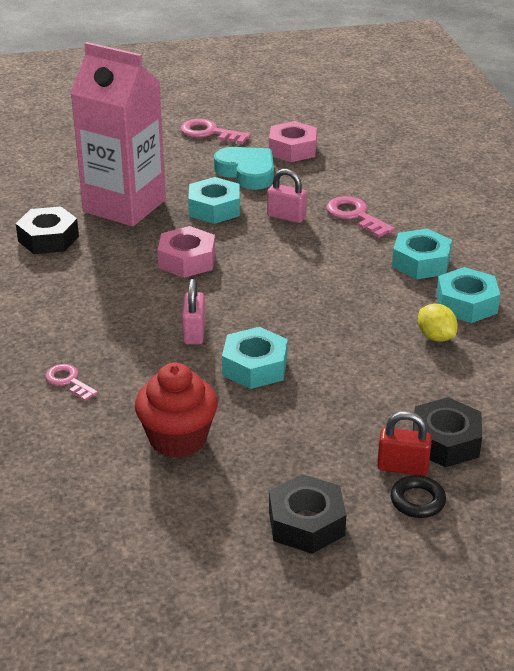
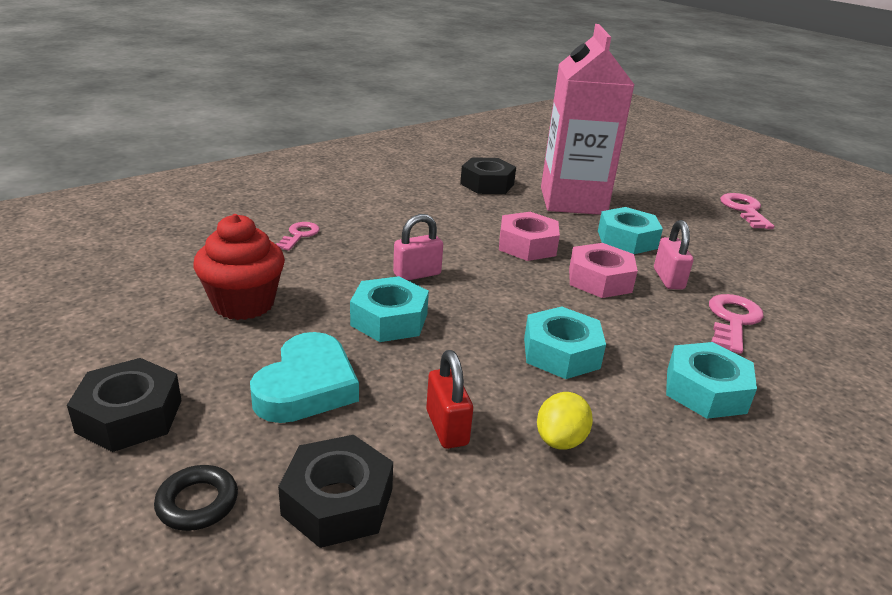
camera: 60 degrees right, 5 degrees down
turquoise heart [214,147,274,190] -> turquoise heart moved to [250,332,359,423]
pink nut [269,121,317,162] -> pink nut moved to [569,243,638,298]
red padlock [377,411,432,476] -> red padlock moved to [426,350,473,449]
turquoise nut [436,267,500,323] -> turquoise nut moved to [524,306,606,379]

